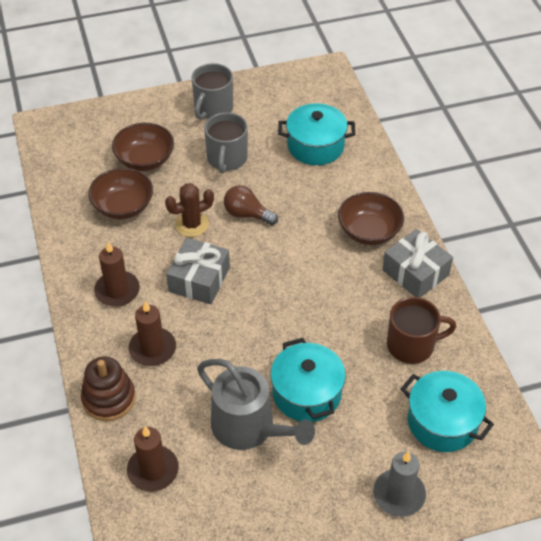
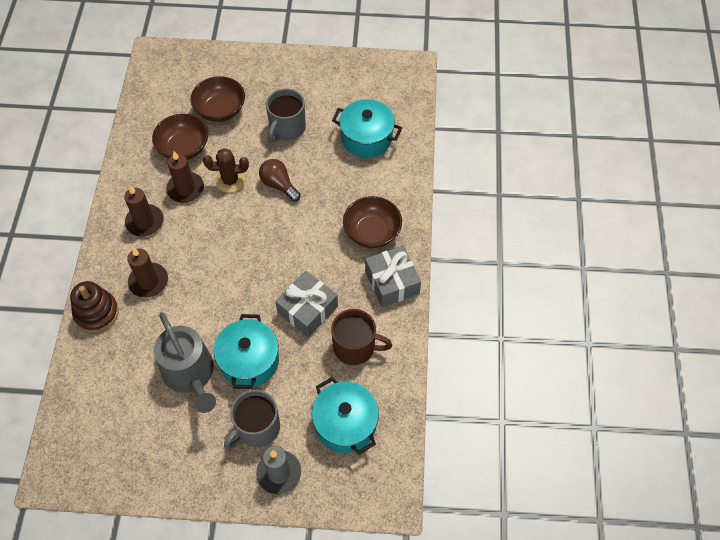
camera: 20 degrees right, 10 degrees up
brown candle [127,426,179,492] -> brown candle moved to [166,151,204,203]
grey gift [166,238,230,304] -> grey gift moved to [275,271,338,337]
grey mug [191,63,233,119] -> grey mug moved to [224,390,280,449]

